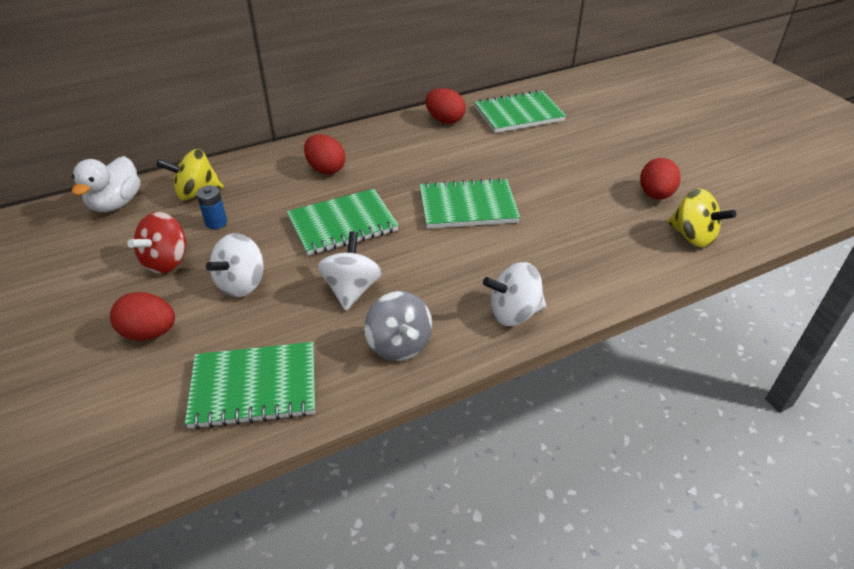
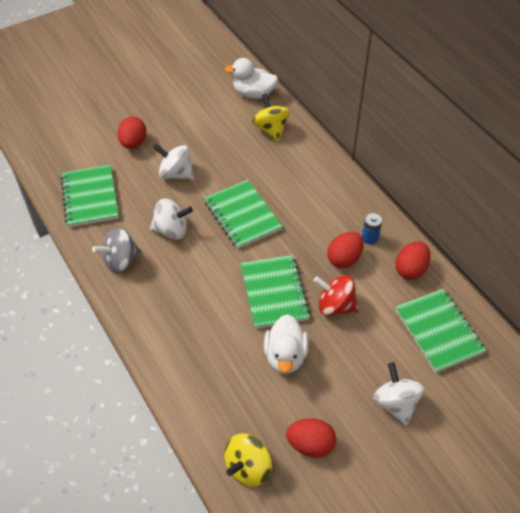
camera: 85 degrees right, 10 degrees up
red spinning top [127,212,188,274] -> red spinning top moved to [314,275,359,315]
blue battery [196,185,227,229] -> blue battery moved to [362,213,382,244]
red egg [304,134,346,174] -> red egg moved to [327,232,364,268]
white spinning top [483,262,546,326] -> white spinning top moved to [373,362,424,425]
none -> white duck [264,314,309,374]

